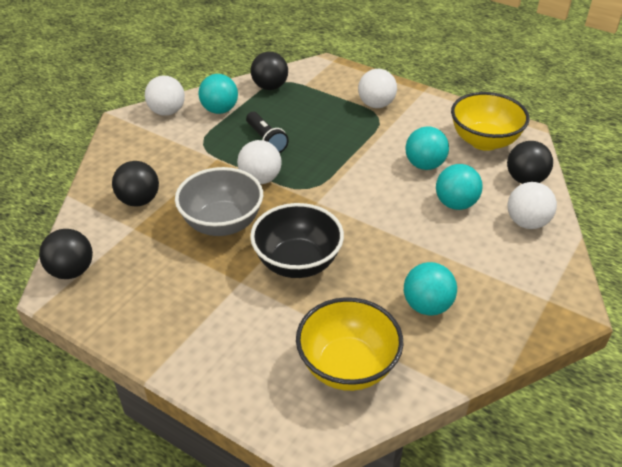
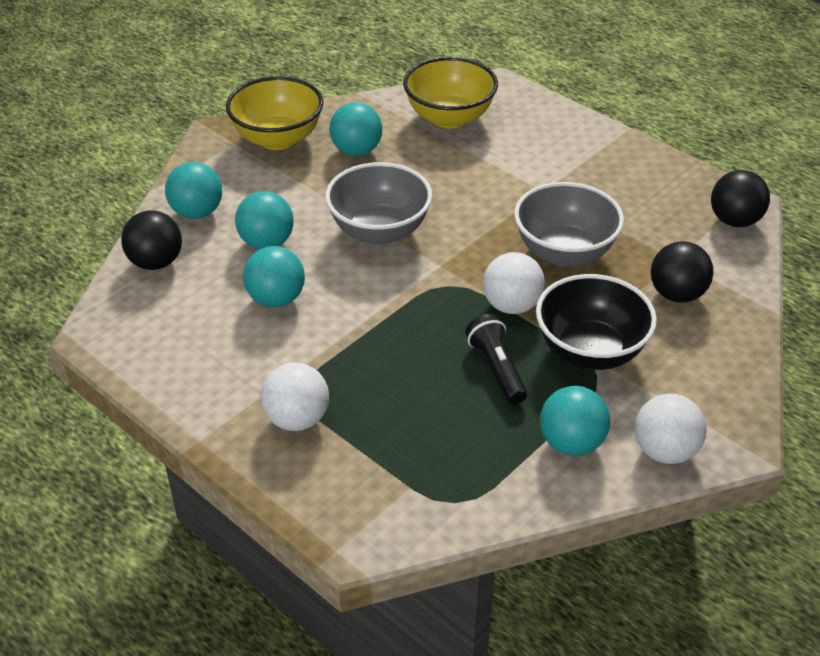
camera: 170 degrees left, 0 degrees up
black bowl [250,203,344,278] -> black bowl moved to [536,274,657,370]
black ball [251,52,288,90] -> none
yellow bowl [451,92,530,151] -> yellow bowl moved to [226,76,323,150]
white ball [507,182,557,229] -> turquoise ball [165,162,222,219]
none -> grey bowl [325,162,432,245]

